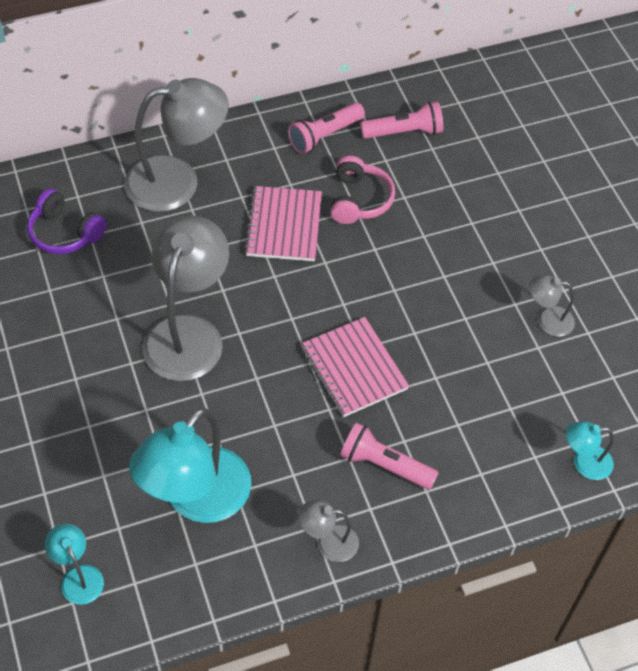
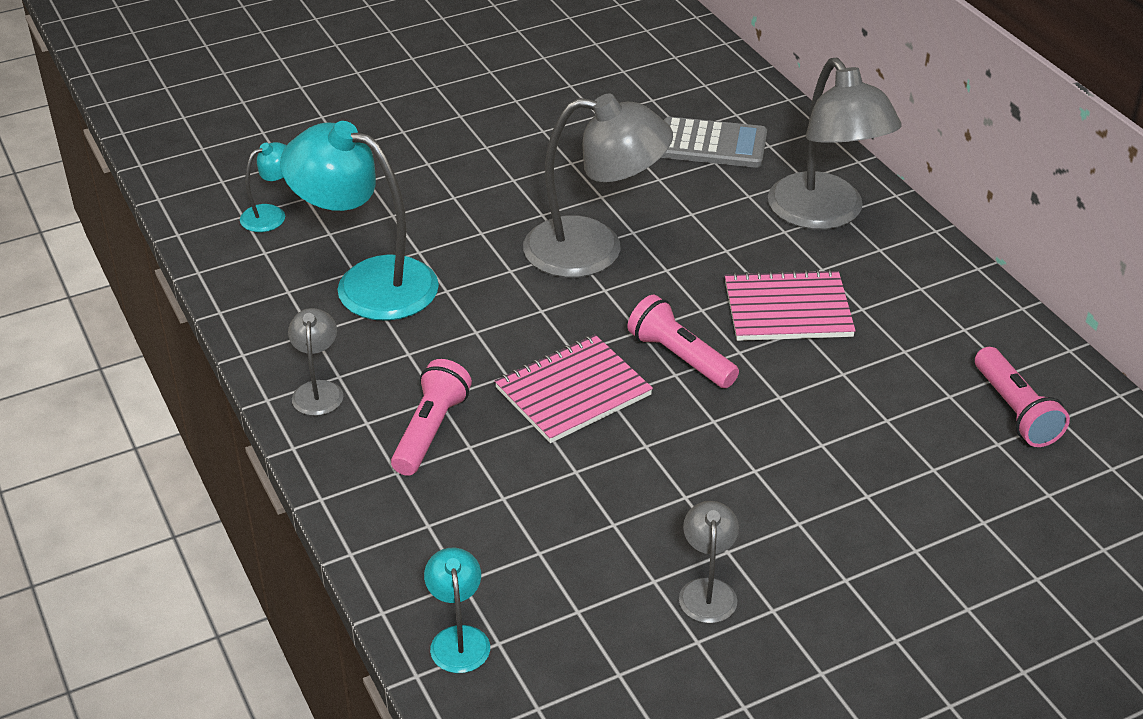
camera: 85 degrees right, 15 degrees down
purple headphones [27,188,107,254] -> grey calculator [661,117,767,168]
pink flashlight [288,103,365,154] -> pink flashlight moved to [628,295,739,388]
pink headphones [330,156,395,224] -> none

